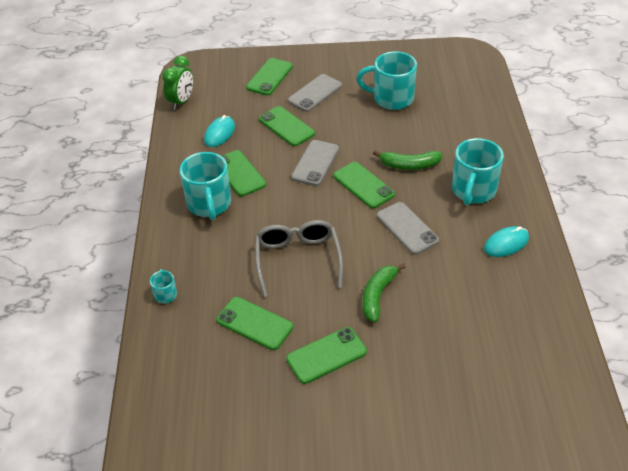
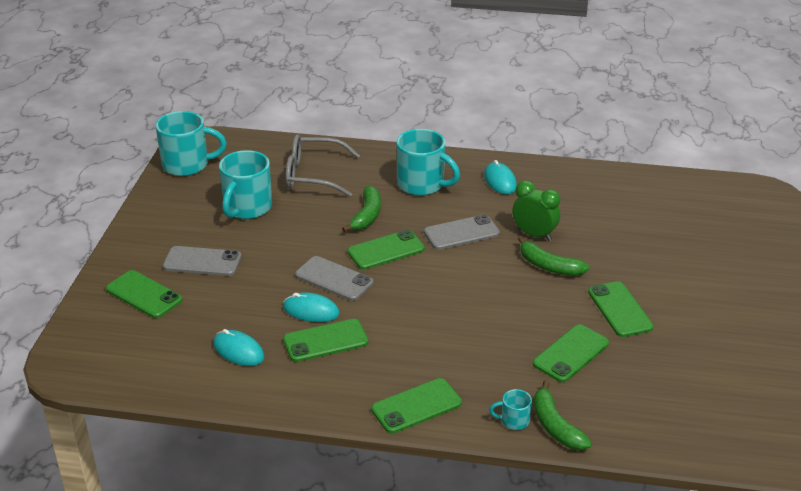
camera: 80 degrees left, 10 degrees down
green clock [162,56,193,110] -> green clock moved to [512,181,560,241]
turquoise mug [180,152,231,220] -> turquoise mug moved to [156,111,227,176]
grey glasses [255,220,343,297] -> grey glasses moved to [286,134,360,197]
green phone [259,106,315,146] -> green phone moved to [371,378,462,434]
grey phone [288,74,342,112] -> grey phone turned 45 degrees counterclockwise [163,246,242,276]
none -> turquoise mouse [283,292,340,322]
none -> green banana [534,380,592,450]

